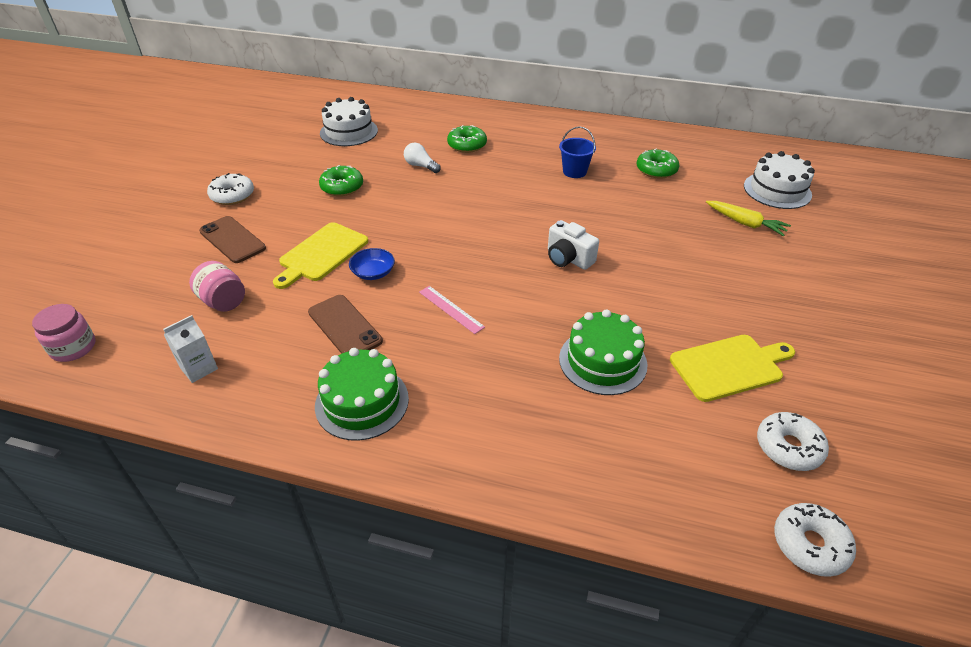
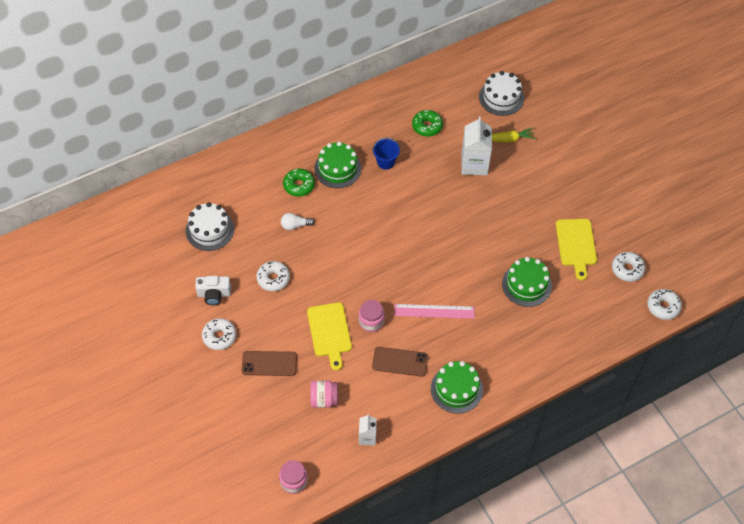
camera: 45 degrees left, 15 degrees up
green donut [319,165,363,196] -> white donut [256,261,290,291]
blue bowl [349,248,395,280] -> pink jar [359,300,385,332]
pink ruler [419,286,485,334] -> pink ruler [394,304,474,319], size x1.52
white camera [548,220,599,270] -> white camera moved to [195,276,231,305]
yellow cutting board [670,335,795,402] -> yellow cutting board turned 150 degrees clockwise [556,219,597,280]
none -> green cake [314,141,361,188]
none -> white carton [461,116,492,175]

